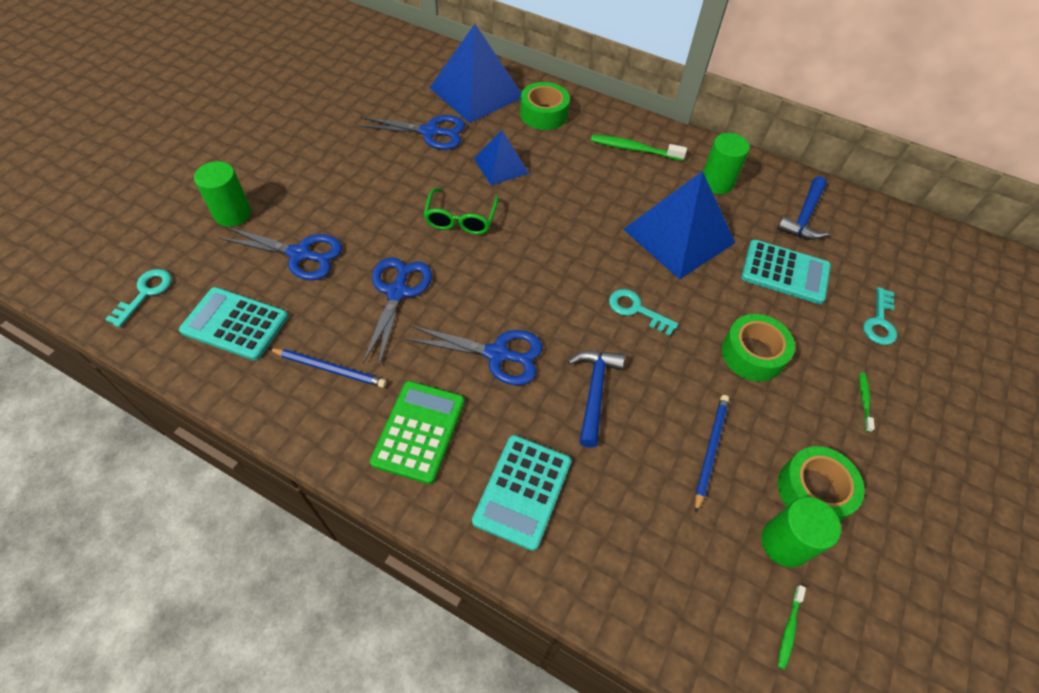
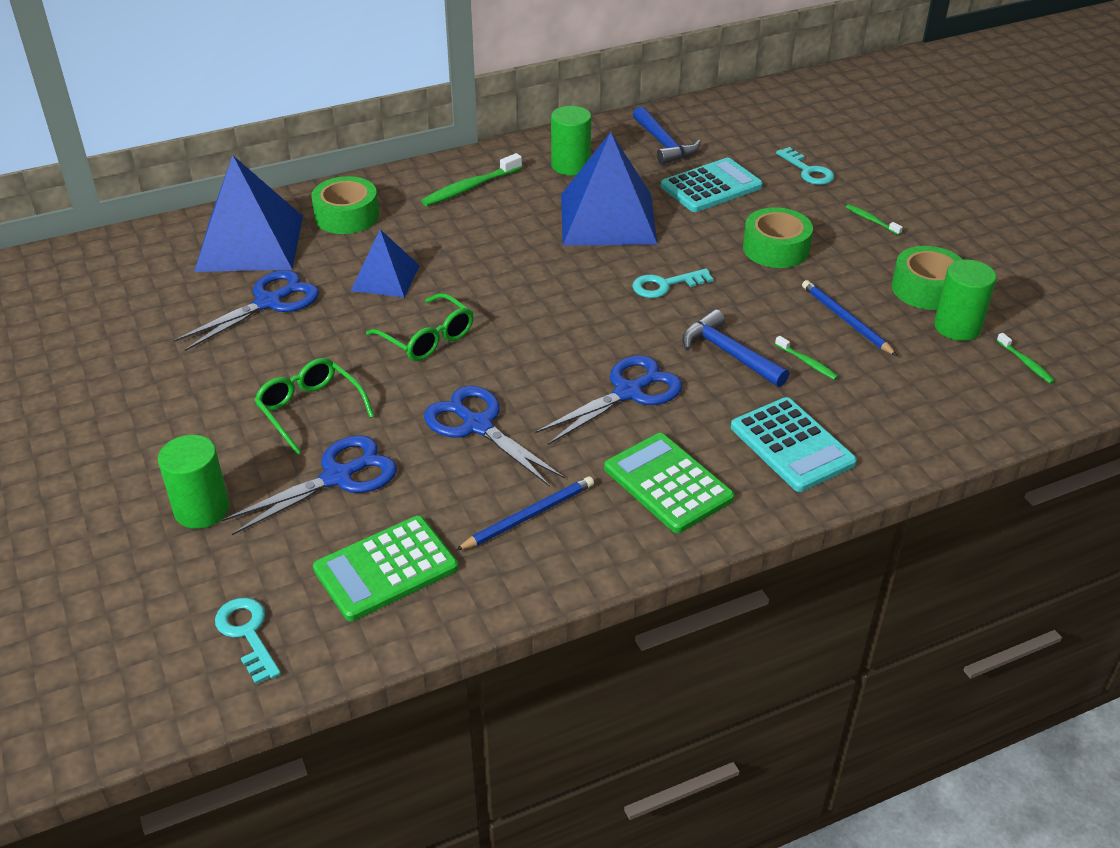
camera: 50 degrees left, 15 degrees down
turquoise calculator [179,287,288,360] -> green calculator [313,516,458,621]
none -> green glasses [254,358,374,455]
none -> green toothbrush [775,336,838,380]

